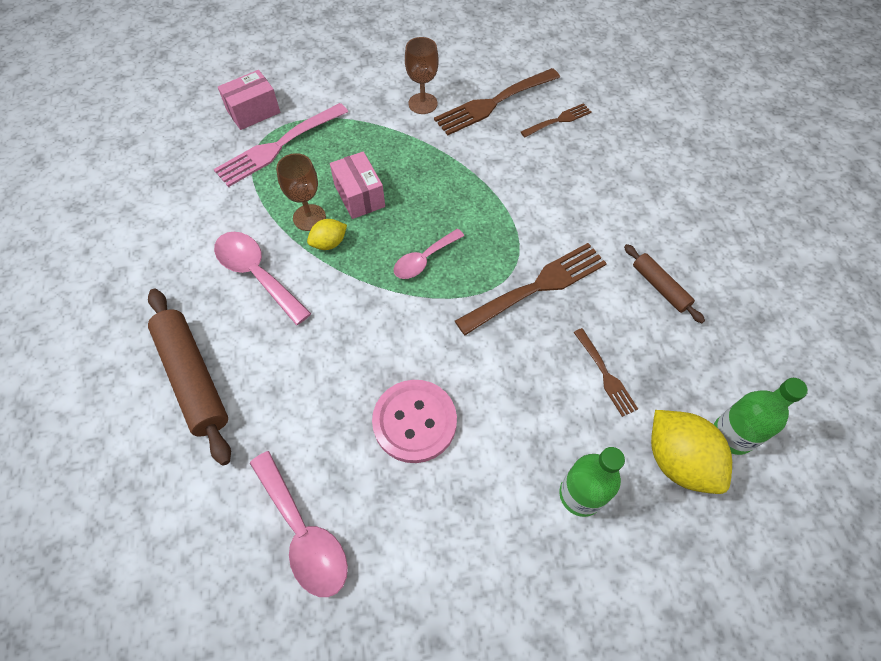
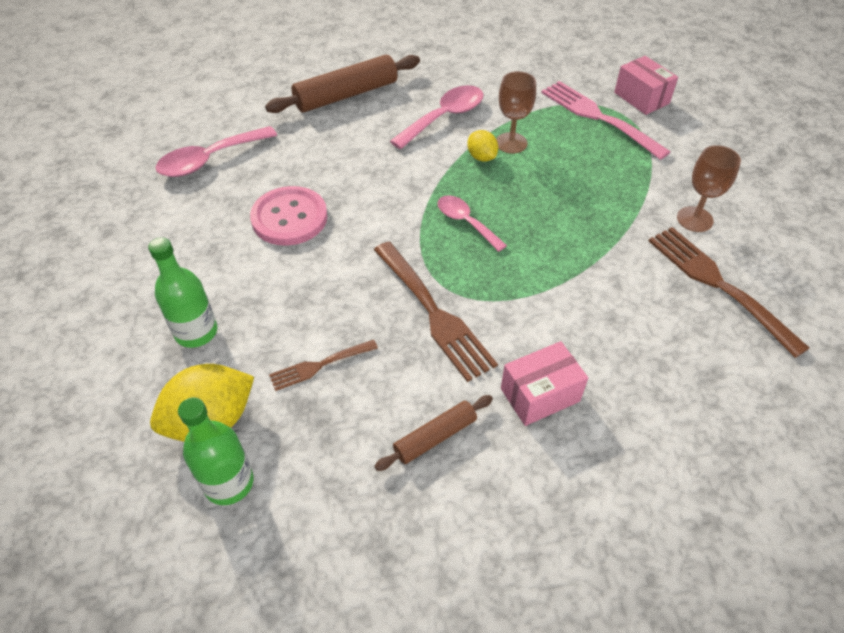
camera: 90 degrees right, 10 degrees down
pink box [330,151,385,219] -> pink box moved to [501,341,588,426]
brown fork [521,103,592,137] -> none

